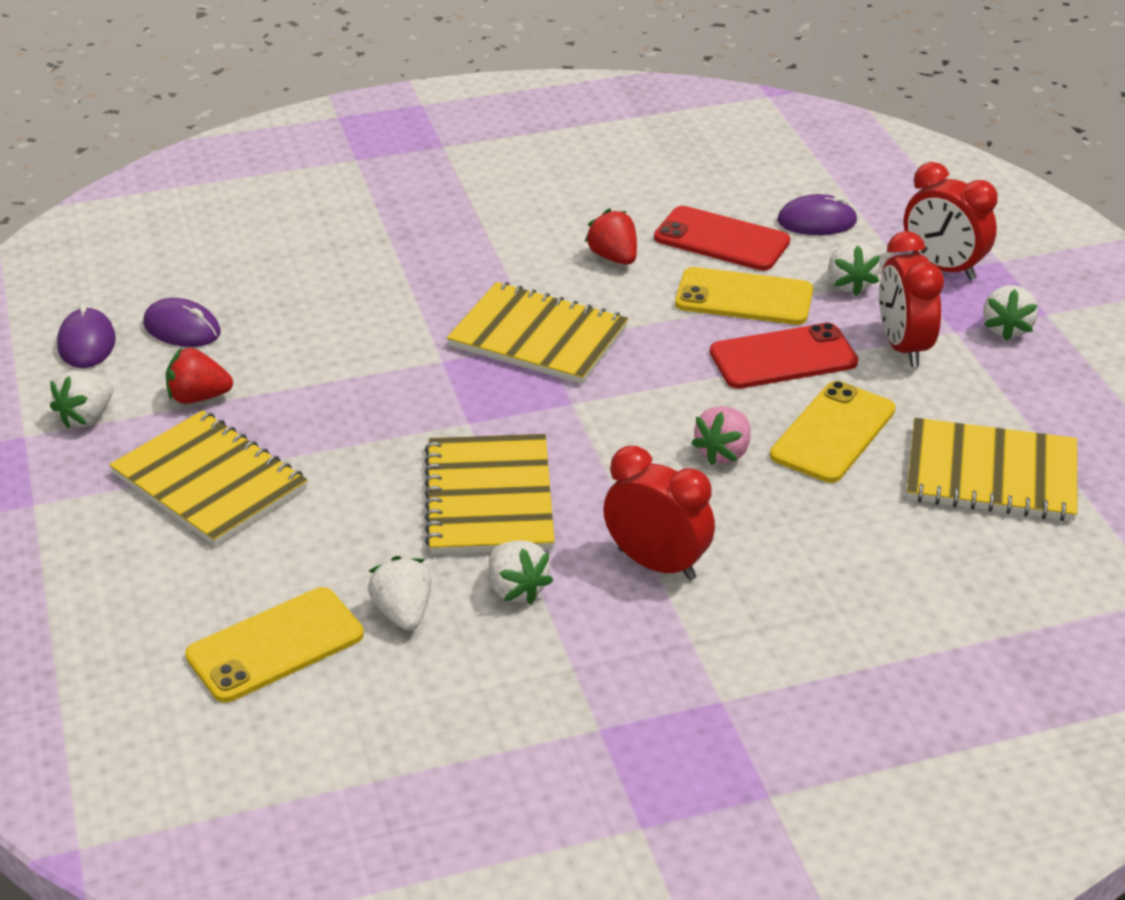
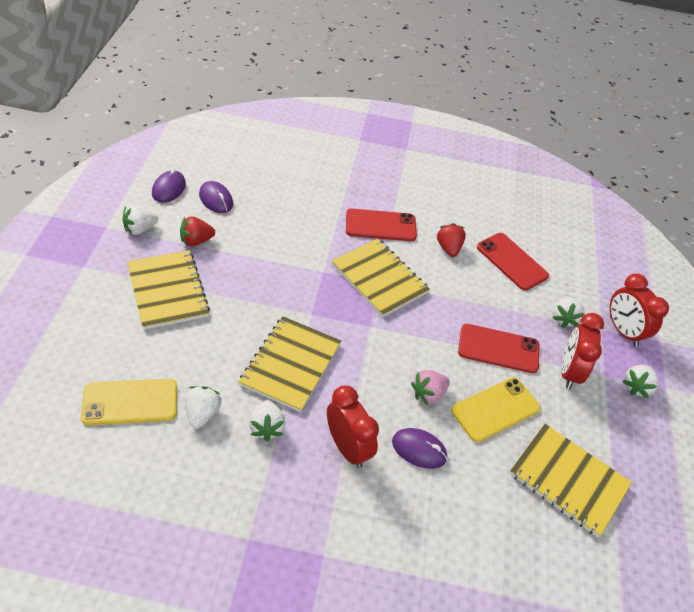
camera: 20 degrees right, 10 degrees up
red strawberry [166,348,233,404] -> red strawberry turned 45 degrees counterclockwise [180,216,215,246]
yellow phone [675,267,813,325] -> none
purple mouse [777,194,858,235] -> purple mouse moved to [392,428,447,469]
none -> red phone [346,209,417,241]

